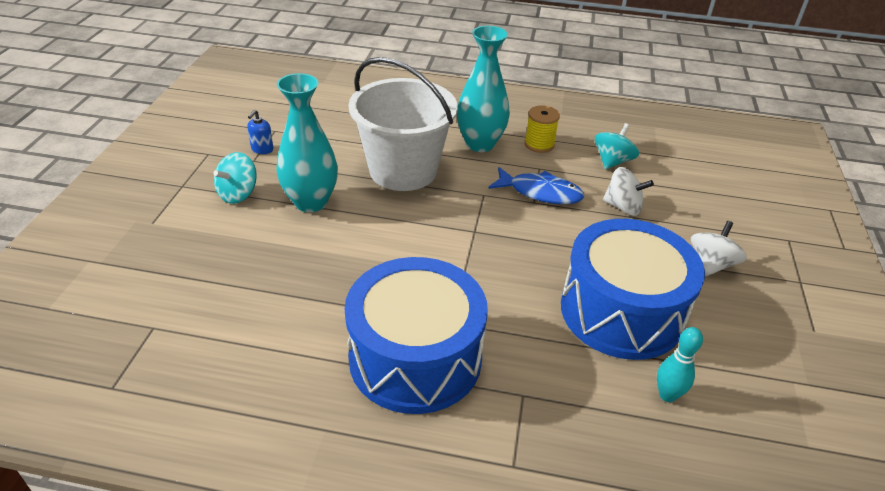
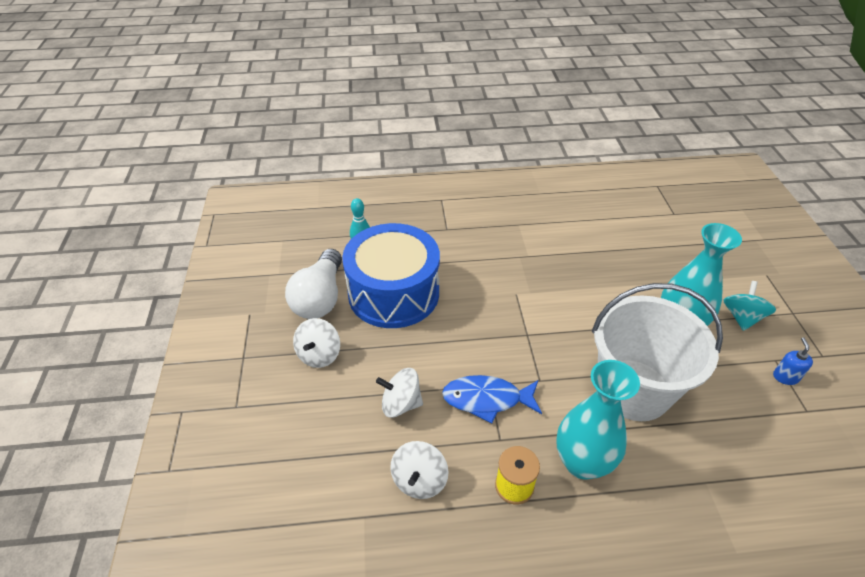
camera: 165 degrees right, 5 degrees up
blue drum [345,257,488,414] -> none
turquoise spinning top [595,123,639,170] -> white spinning top [390,441,448,499]
none -> white light bulb [285,249,342,319]

